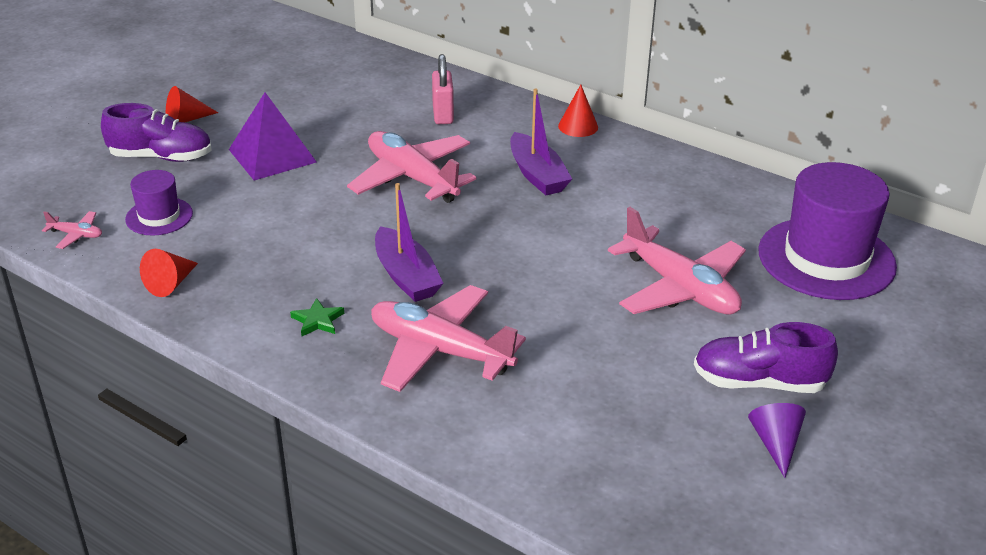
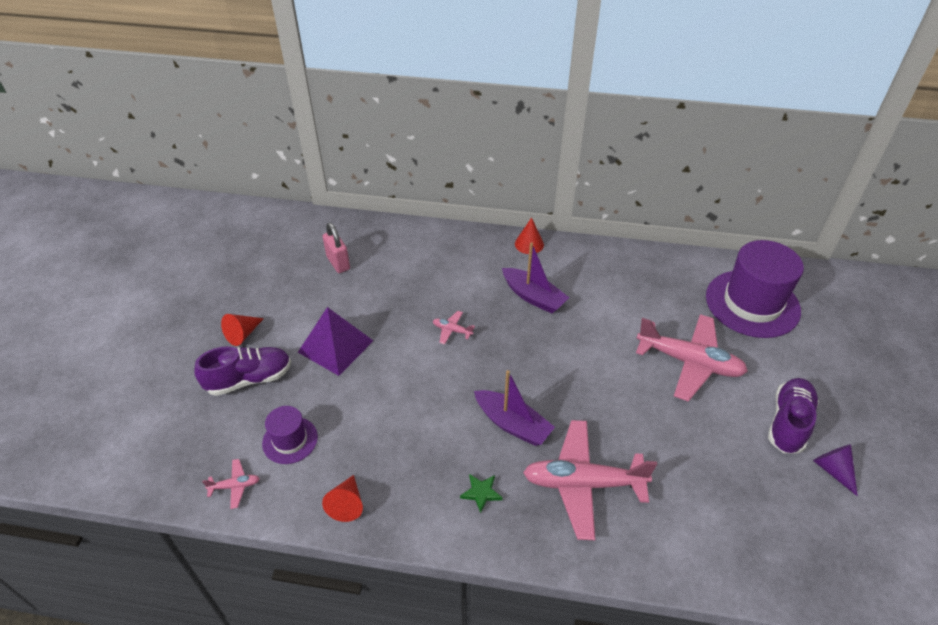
camera: 25 degrees left, 10 degrees up
pink plane [347,131,477,203] -> pink plane [433,311,475,344], size x0.42
pink padlock [432,54,454,124] -> pink padlock moved to [322,223,350,273]
purple shoe [694,322,838,393] -> purple shoe turned 135 degrees clockwise [768,378,819,454]

